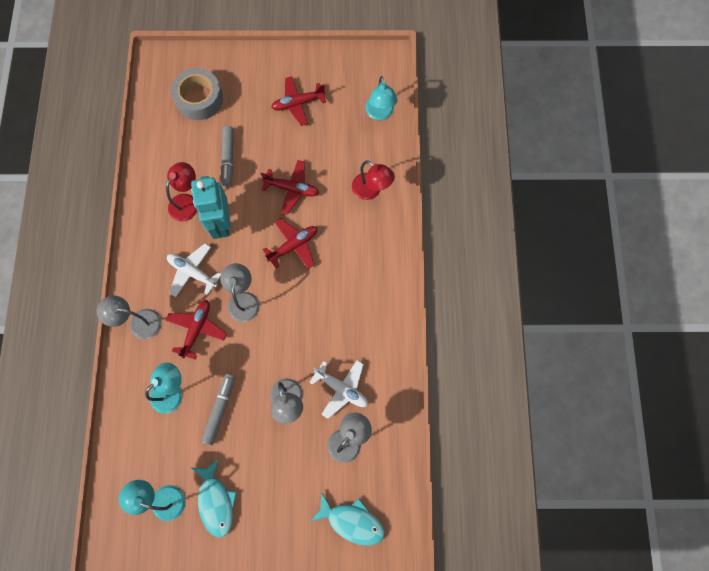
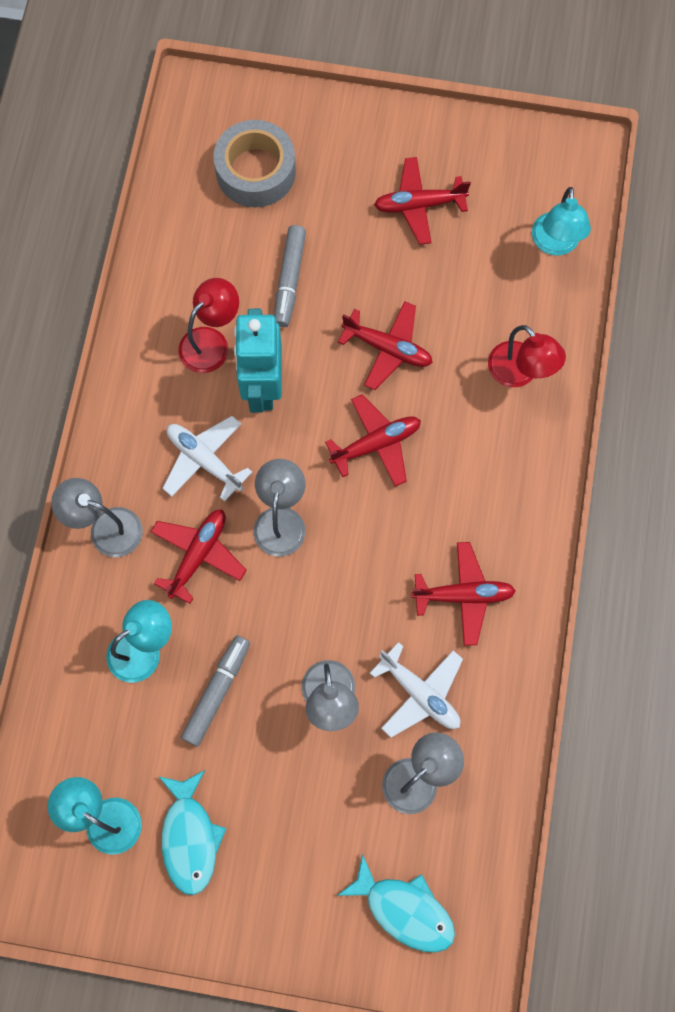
camera: 10 degrees right, 0 degrees up
none -> red plane [411,542,516,646]

